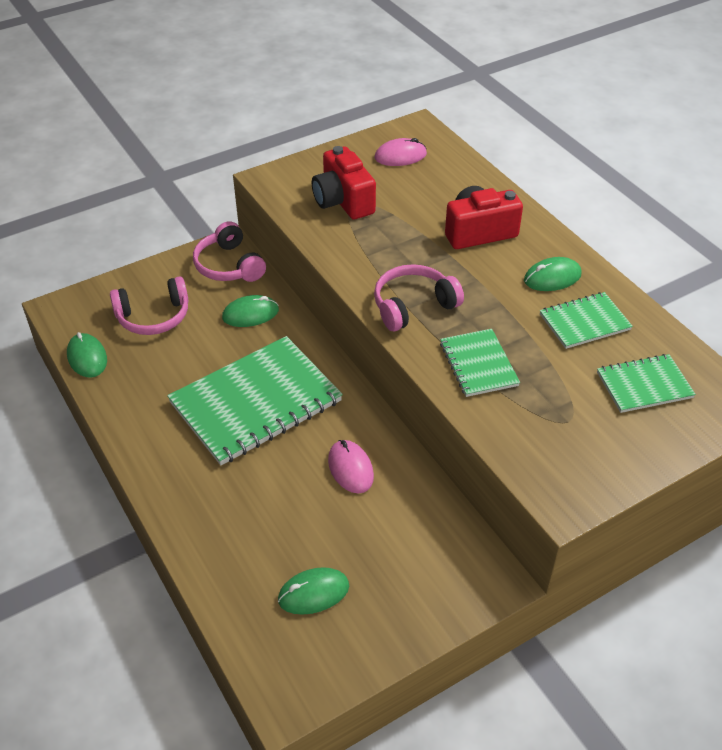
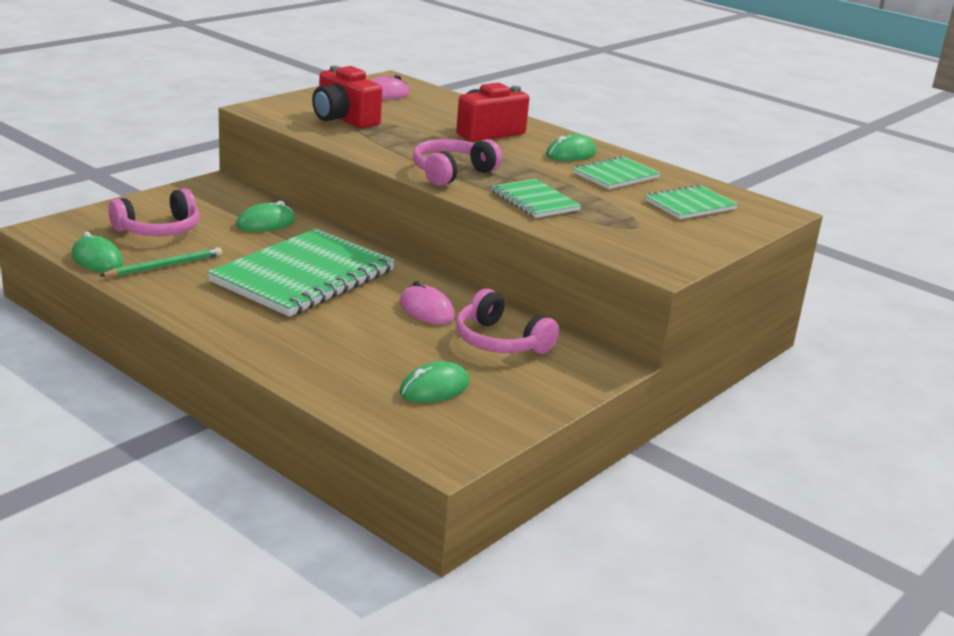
camera: 20 degrees left, 20 degrees down
pink headphones [193,221,266,282] -> pink headphones moved to [456,289,559,354]
none -> green pencil [99,247,222,277]

